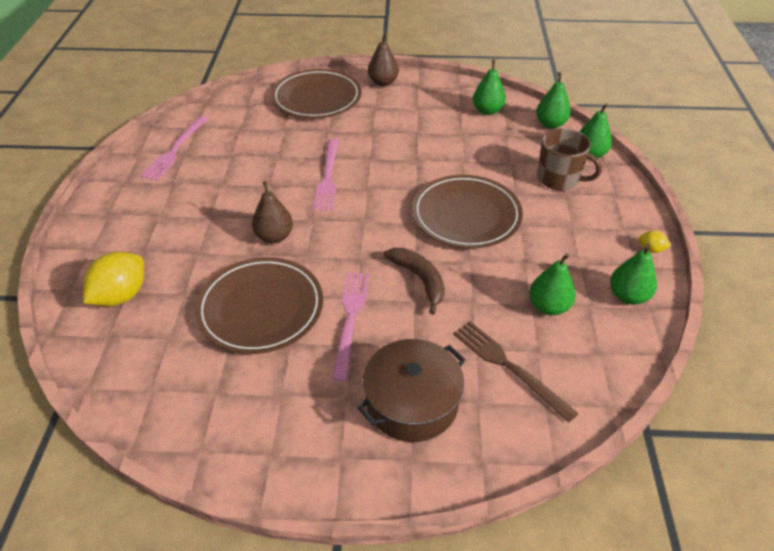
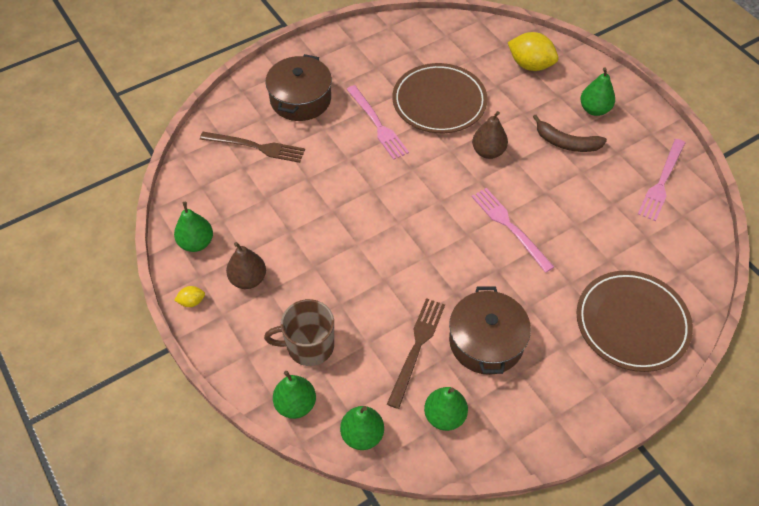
camera: 145 degrees right, 10 degrees up
yellow lemon [83,252,144,306] -> yellow lemon turned 60 degrees counterclockwise [508,32,558,71]
pink fork [141,116,208,181] -> pink fork turned 135 degrees counterclockwise [638,139,685,221]
brown pear [368,33,399,86] -> brown pear moved to [226,242,266,289]
brown banana [384,248,445,315] -> brown banana moved to [533,115,607,152]
brown plate [412,175,523,249] -> none
green pear [529,253,576,315] -> green pear moved to [580,67,615,116]
none -> brown fork [387,298,445,409]
none -> brown pot [449,286,531,375]

